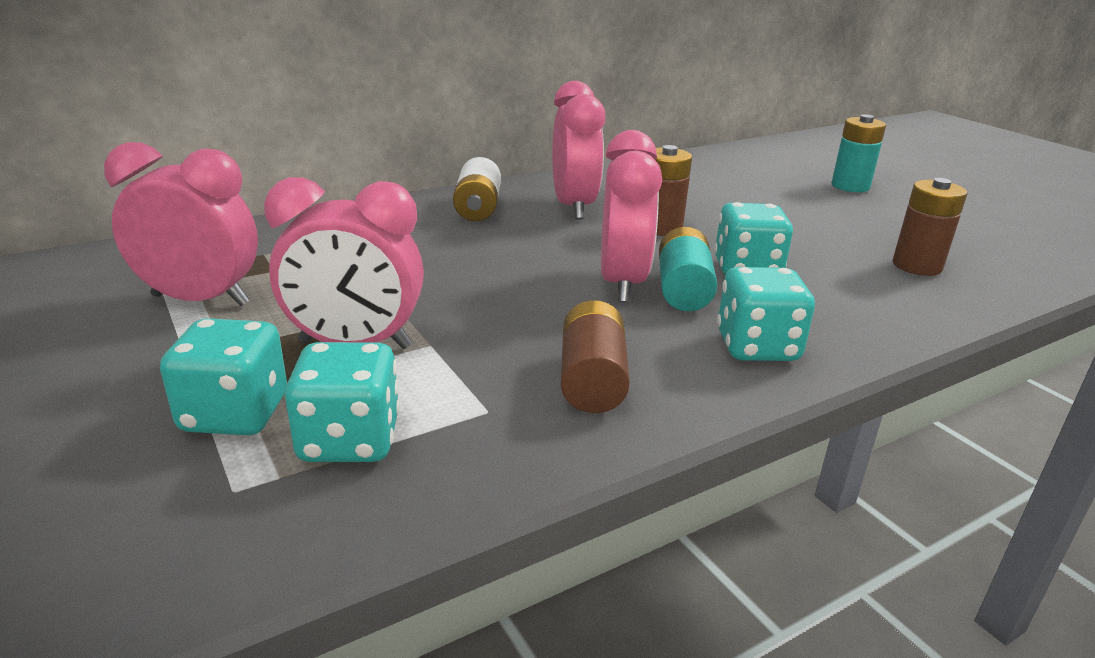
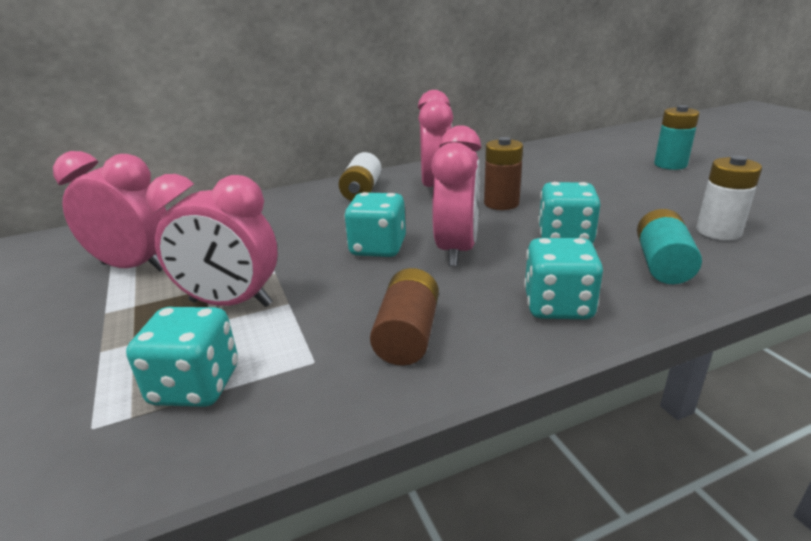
camera: 10 degrees right, 0 degrees up
turquoise dice [160,318,287,435] -> turquoise dice moved to [344,192,406,257]
turquoise battery [659,227,717,311] -> turquoise battery moved to [637,209,702,284]
brown battery [893,178,967,276] -> white battery [696,155,762,240]

